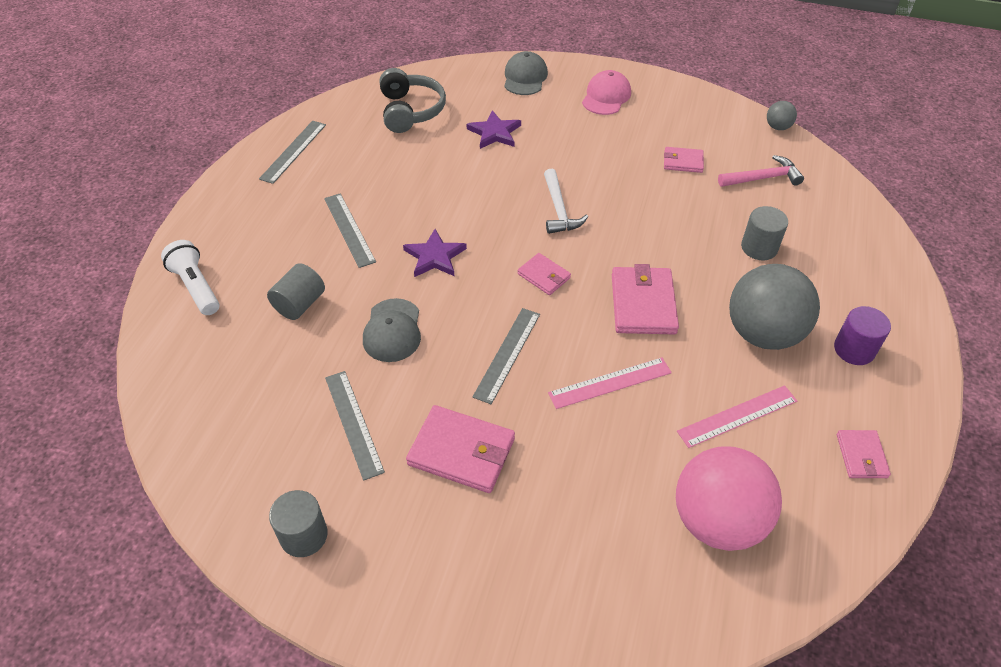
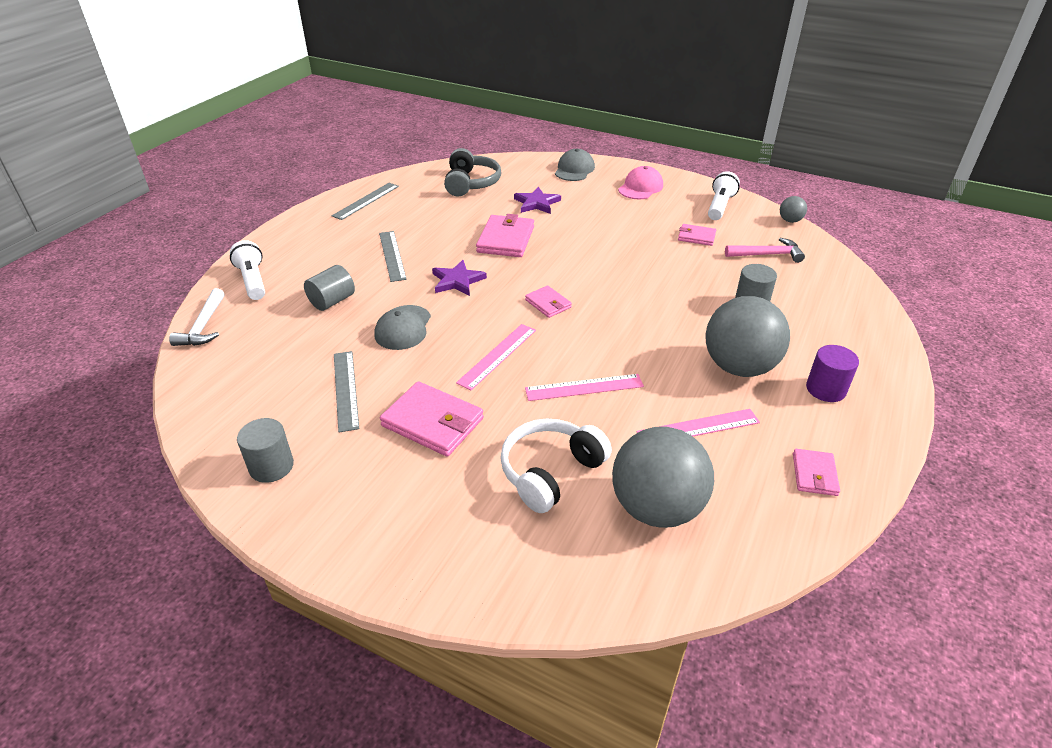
camera: 10 degrees right, 10 degrees down
grey ruler [472,308,540,404] -> pink ruler [456,324,536,390]
white hammer [544,169,588,234] -> white hammer moved to [169,288,224,346]
pink wallet [612,264,679,334] -> pink wallet moved to [476,214,534,257]
pink ball [676,446,782,551] -> grey ball [612,426,714,528]
none -> white headphones [500,419,612,513]
none -> white flashlight [708,171,740,220]

